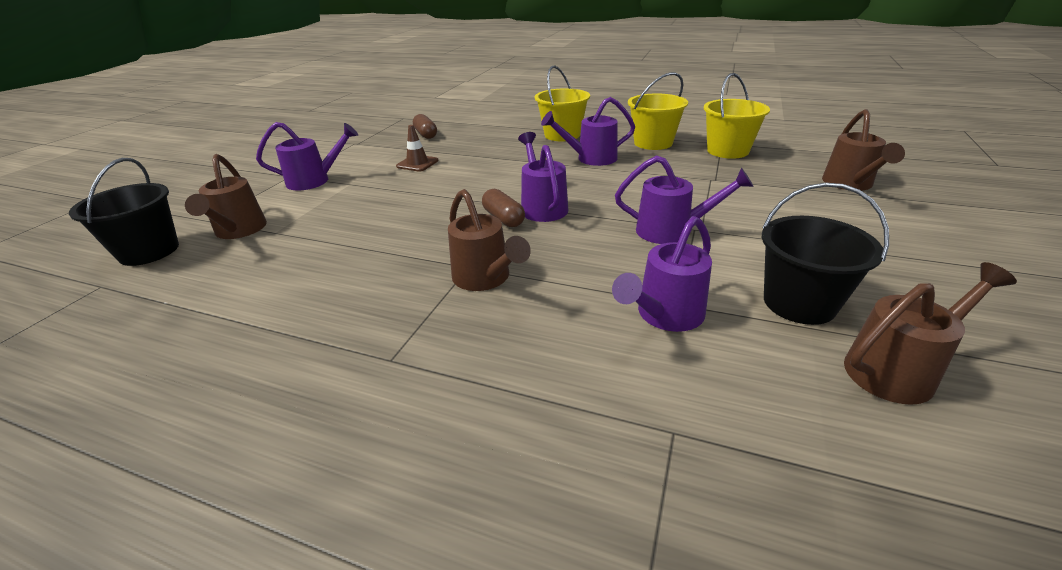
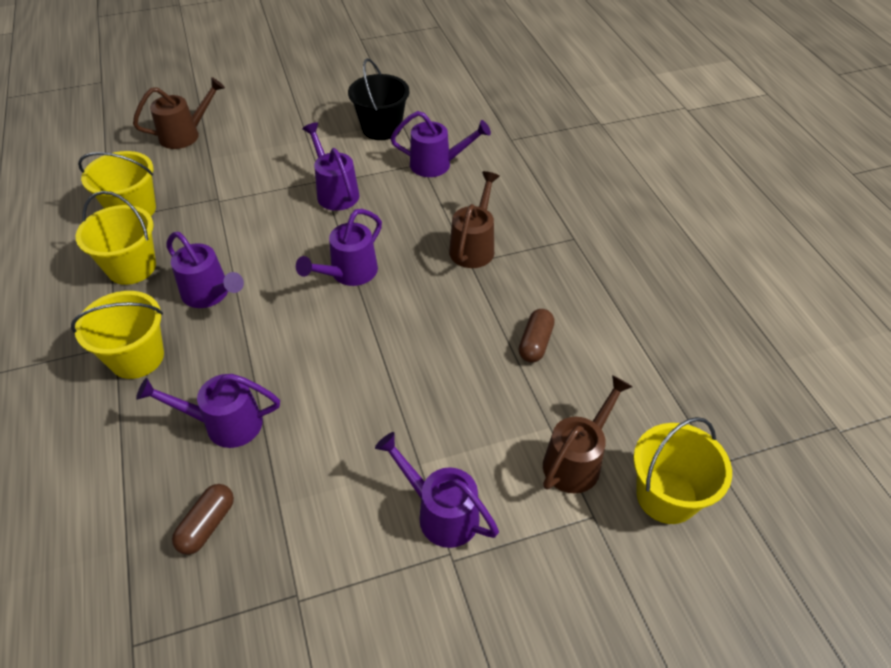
camera: 130 degrees left, 15 degrees up
black bucket [69,158,179,266] -> yellow bucket [633,417,732,524]
brown traffic cone [396,125,438,172] -> none
brown capsule [482,189,525,227] -> brown capsule moved to [519,309,555,363]
brown watering can [844,262,1017,405] -> none
none -> purple watering can [136,374,280,448]

